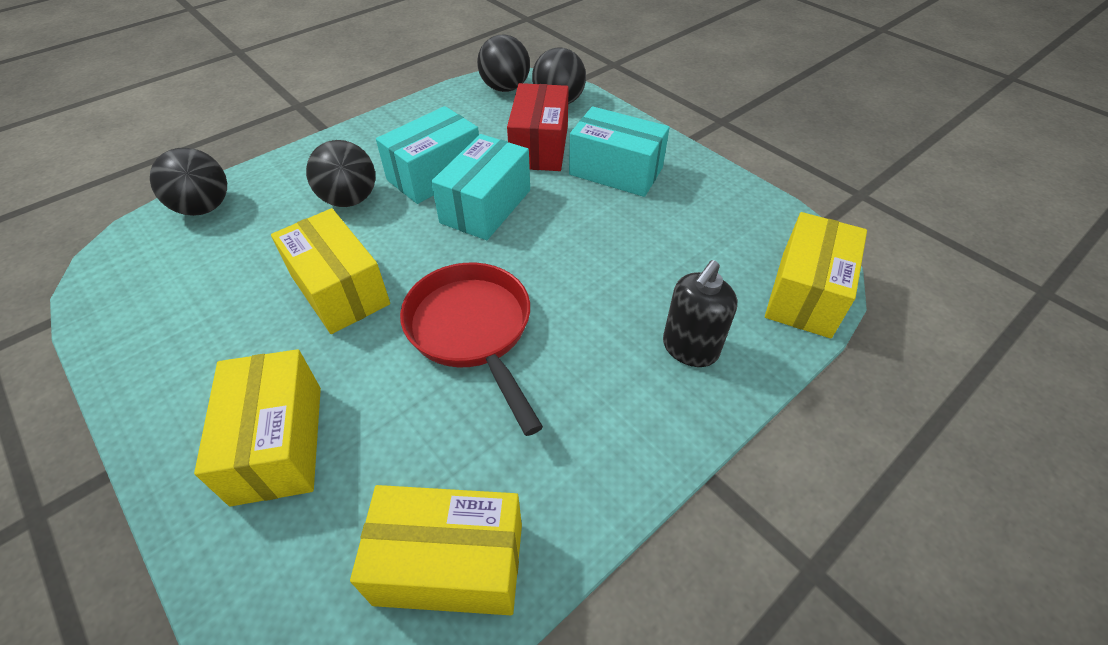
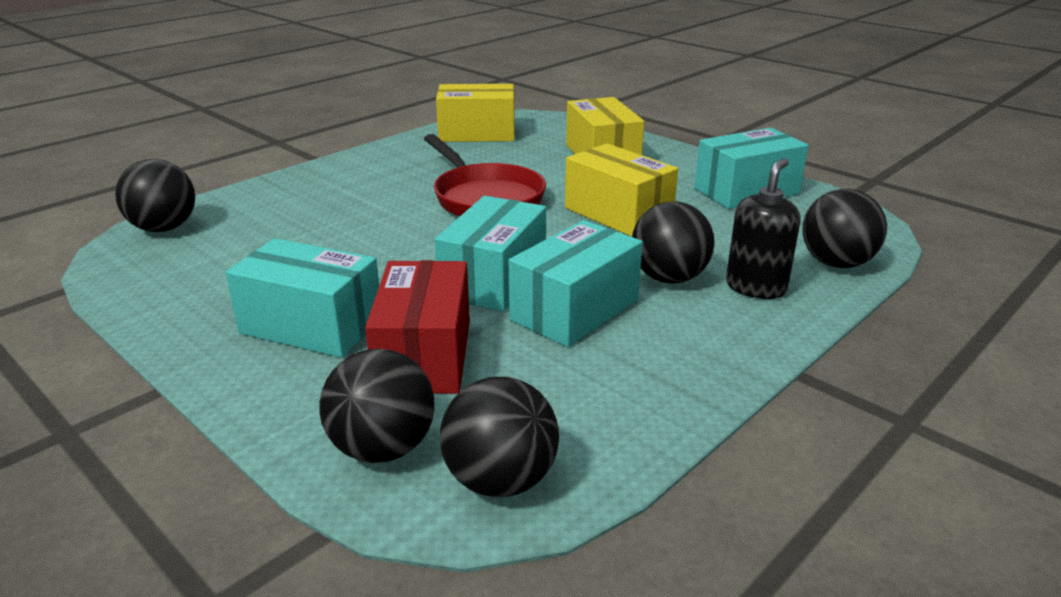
camera: 175 degrees right, 20 degrees down
black soap dispenser [663,260,737,367] -> black soap dispenser moved to [726,158,801,299]
yellow box [765,212,867,338] -> black ball [115,159,195,232]
none -> turquoise box [694,128,809,209]

